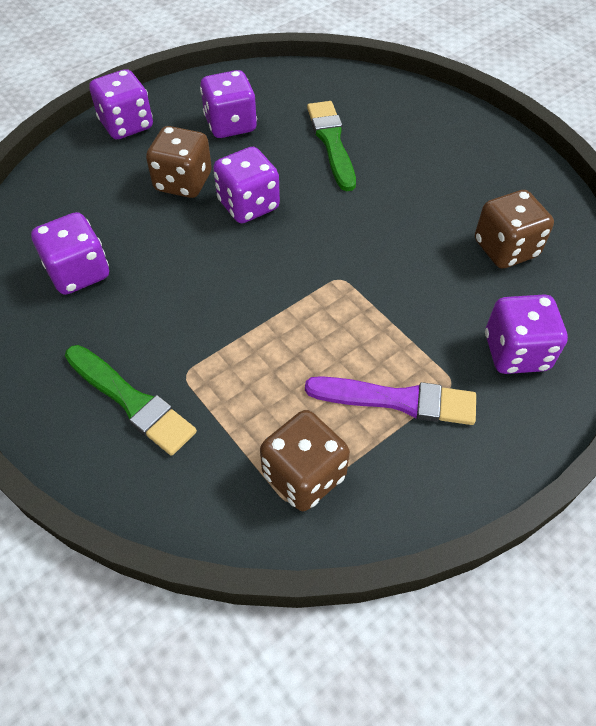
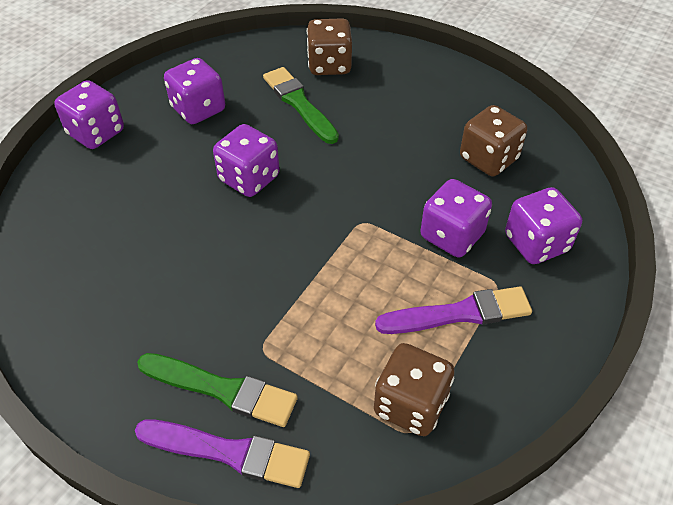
camera: 20 degrees left, 5 degrees down
purple dice [31,212,109,295] -> purple dice moved to [420,179,492,257]
brown dice [146,126,212,198] -> brown dice moved to [307,18,352,75]
none -> purple brush [135,420,310,488]

